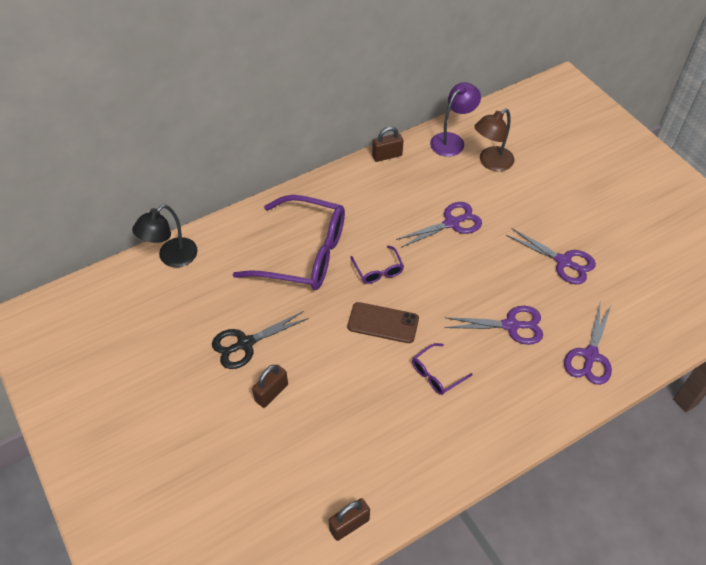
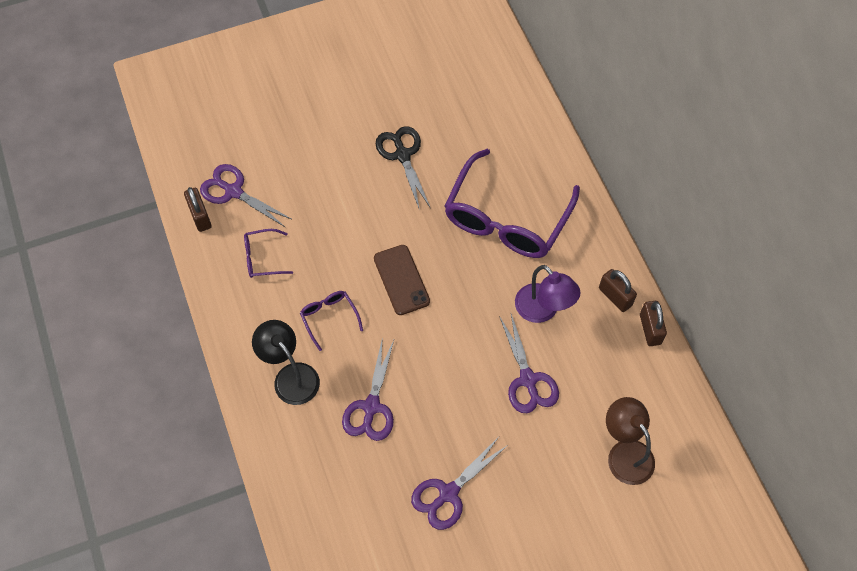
camera: 100 degrees right, 10 degrees up
black lamp [132,204,198,267] -> black lamp moved to [252,320,320,405]
brown padlock [252,365,288,408] -> brown padlock moved to [599,269,637,312]
brown phone [347,302,419,343] -> brown phone turned 45 degrees counterclockwise [374,245,430,315]
purple glasses [350,245,404,284] -> purple glasses moved to [244,229,293,278]
purple lamp [430,82,481,157] -> purple lamp moved to [515,265,581,323]
purple scissors [564,301,612,385] -> purple scissors moved to [200,164,291,227]

